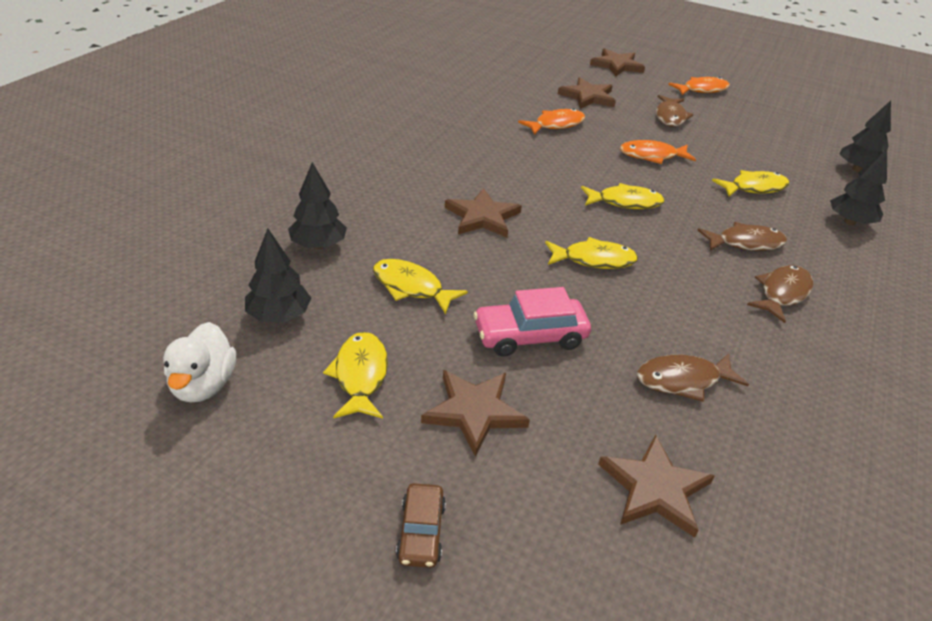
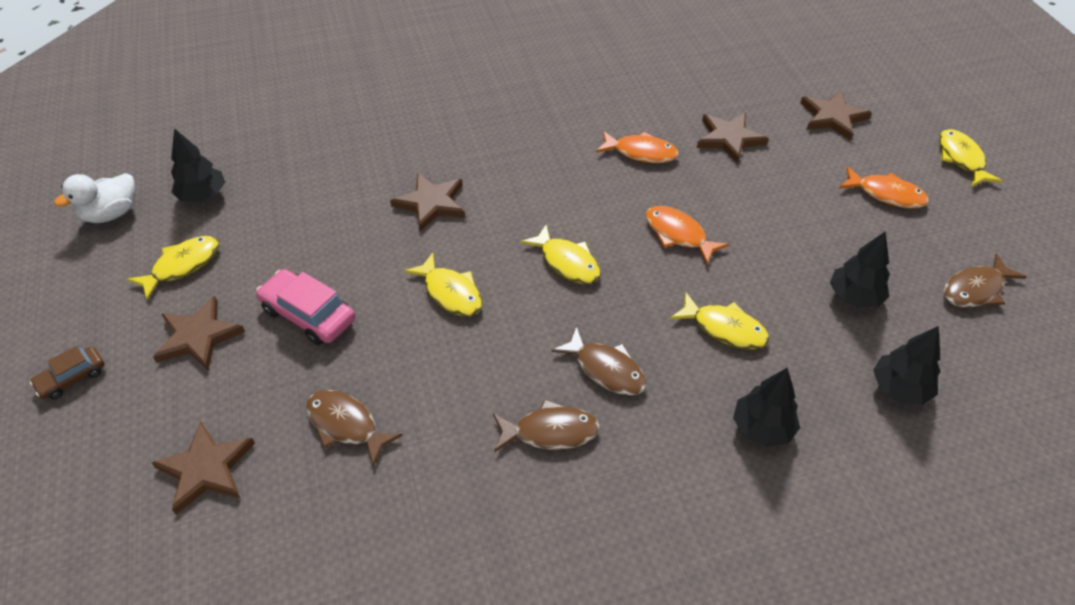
camera: 50 degrees right, 10 degrees up
black tree [288,162,347,249] -> black tree moved to [830,231,890,308]
yellow fish [373,259,468,314] -> yellow fish moved to [939,129,1003,187]
brown fish [656,95,693,127] -> brown fish moved to [943,254,1026,308]

